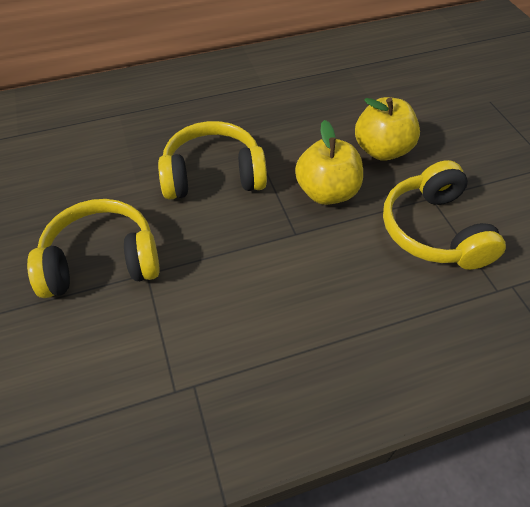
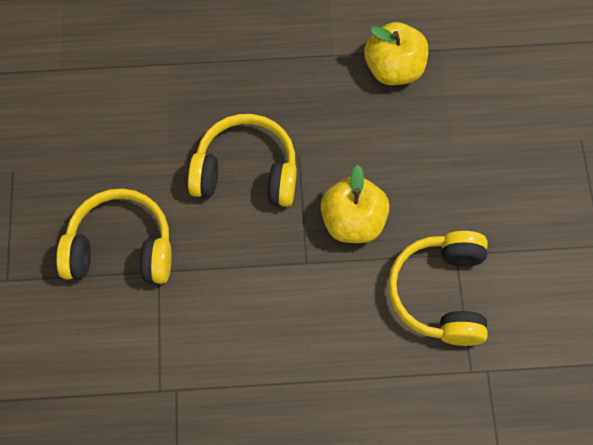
camera: 15 degrees right, 15 degrees up
yellow apple [355,97,420,161] -> yellow apple moved to [364,22,428,85]

